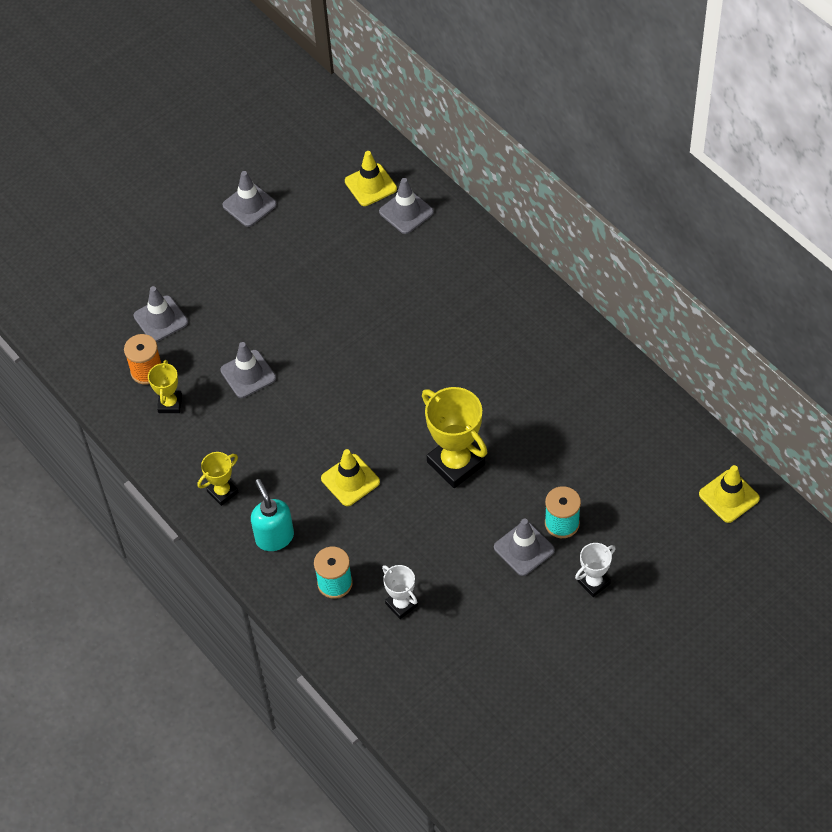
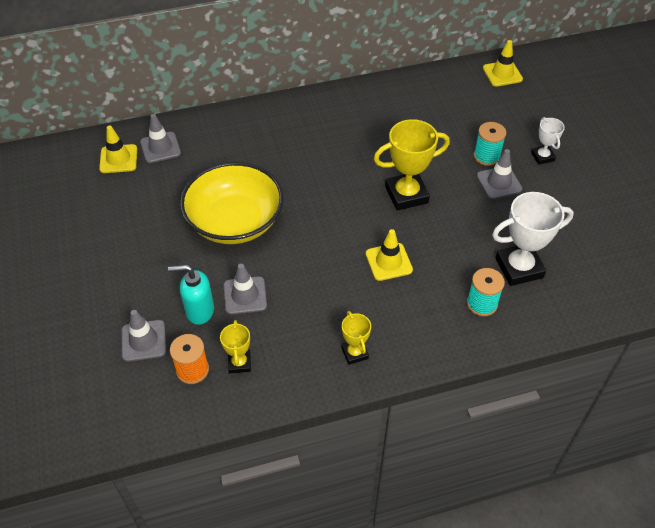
camera: 70 degrees left, 5 degrees down
yellow trophy [148,360,182,413] -> yellow trophy turned 60 degrees clockwise [220,320,251,373]
grey traffic cone [222,171,277,227] -> none
turquoise soap dispenser [251,479,294,551] -> turquoise soap dispenser moved to [168,264,214,325]
white trophy [382,565,418,619] -> white trophy [492,192,574,286], size x1.85
none -> yellow bowl [180,162,284,244]

